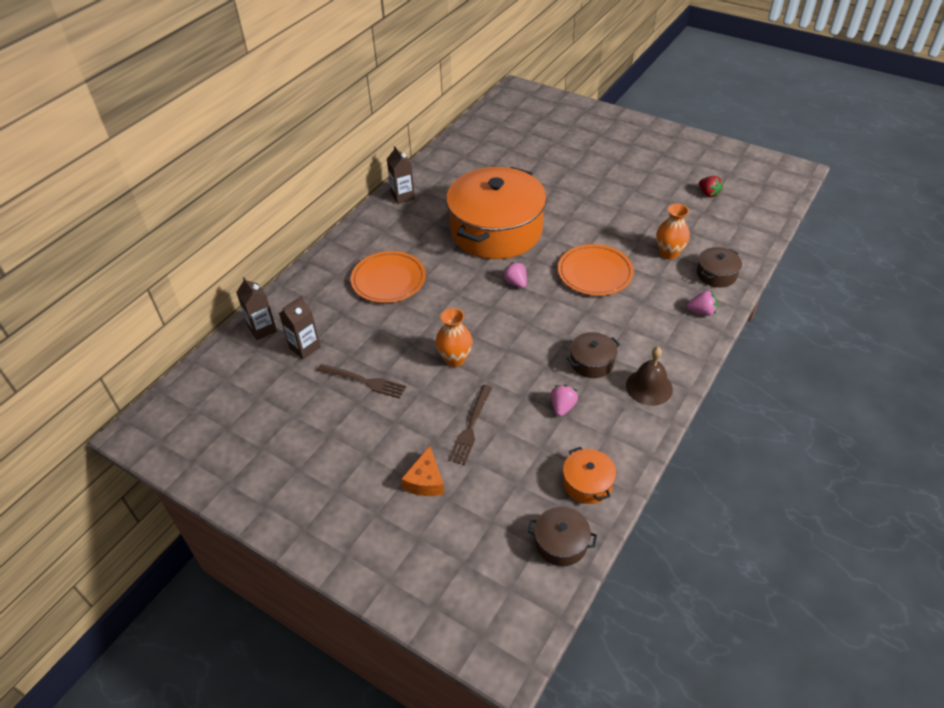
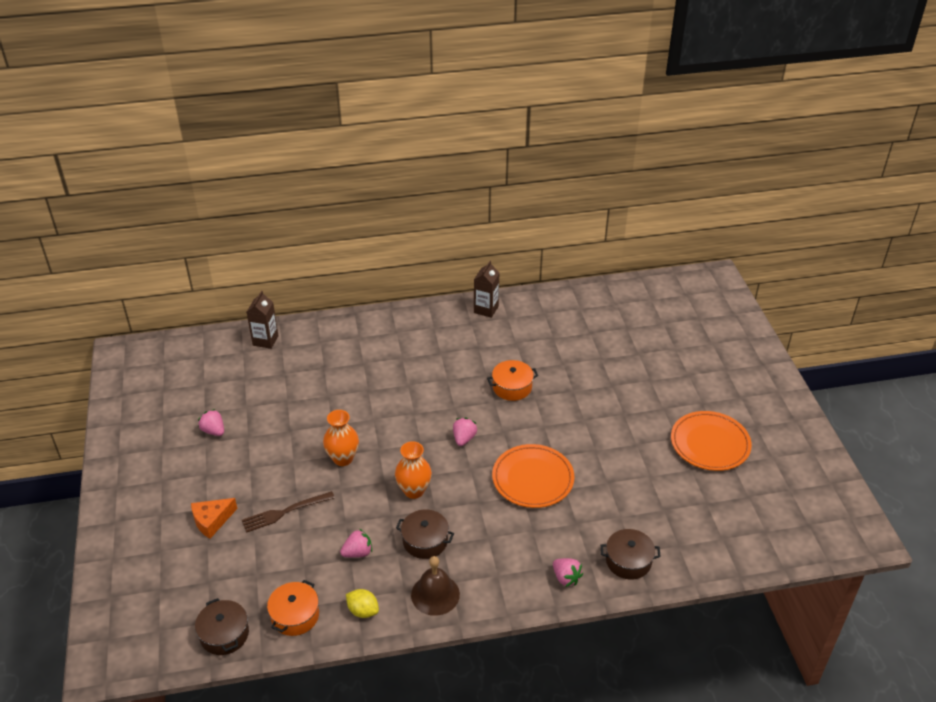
camera: 45 degrees right, 5 degrees down
brown carton [279,295,321,359] -> none
brown fork [317,364,406,399] -> none
orange plate [351,251,426,303] -> orange plate moved to [671,411,752,471]
orange pot [446,167,547,259] -> orange pot [487,360,538,401], size x0.40
orange vase [656,204,690,260] -> orange vase moved to [395,441,432,499]
red strawberry [699,176,723,197] -> none
none -> pink strawberry [198,409,224,436]
none -> yellow lemon [346,589,379,618]

